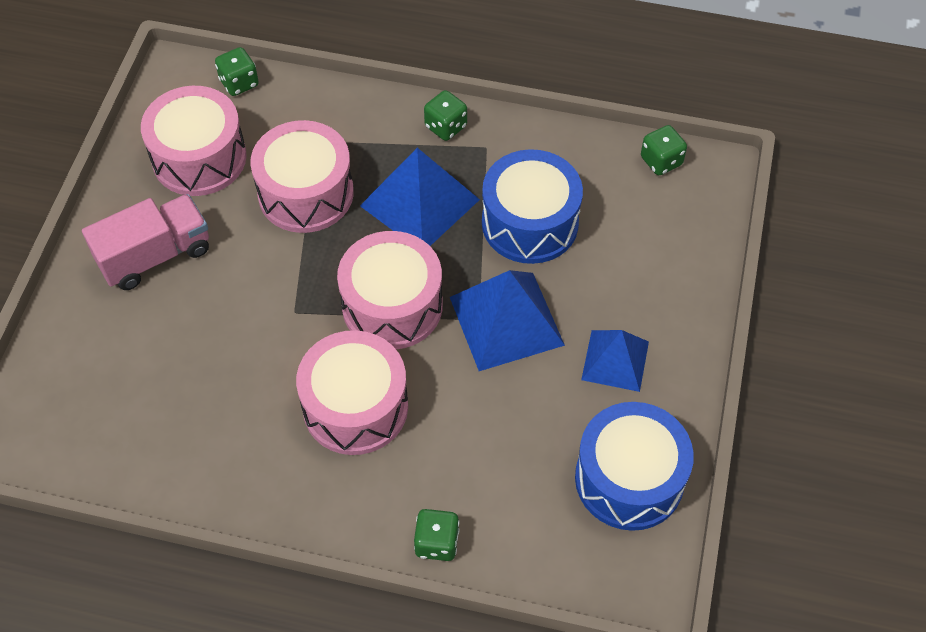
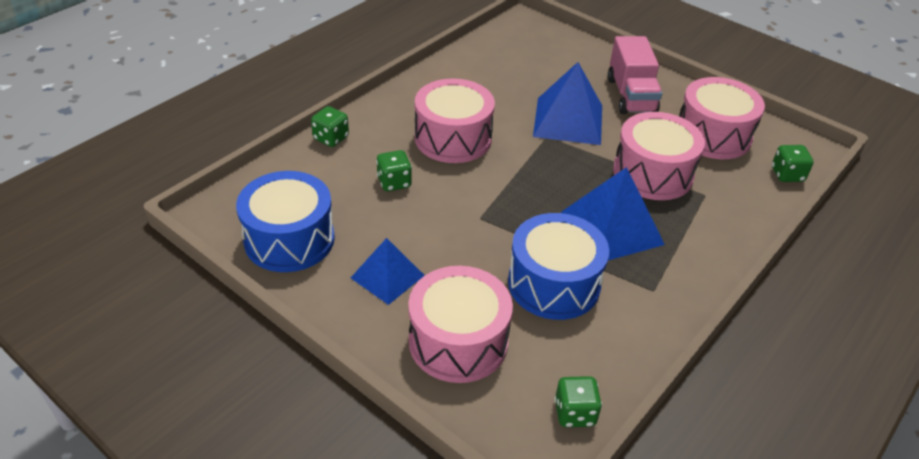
camera: 115 degrees right, 15 degrees down
pink drum [337,231,443,349] -> pink drum moved to [408,266,513,383]
green dice [424,90,467,141] -> green dice moved to [376,150,412,191]
blue pyramid [450,270,565,371] -> blue pyramid moved to [533,62,602,145]

